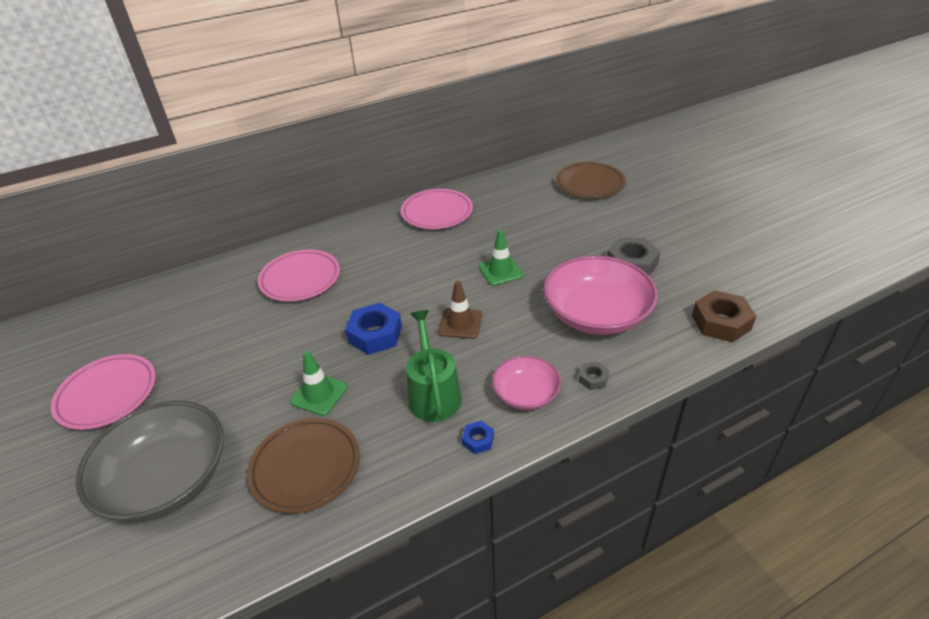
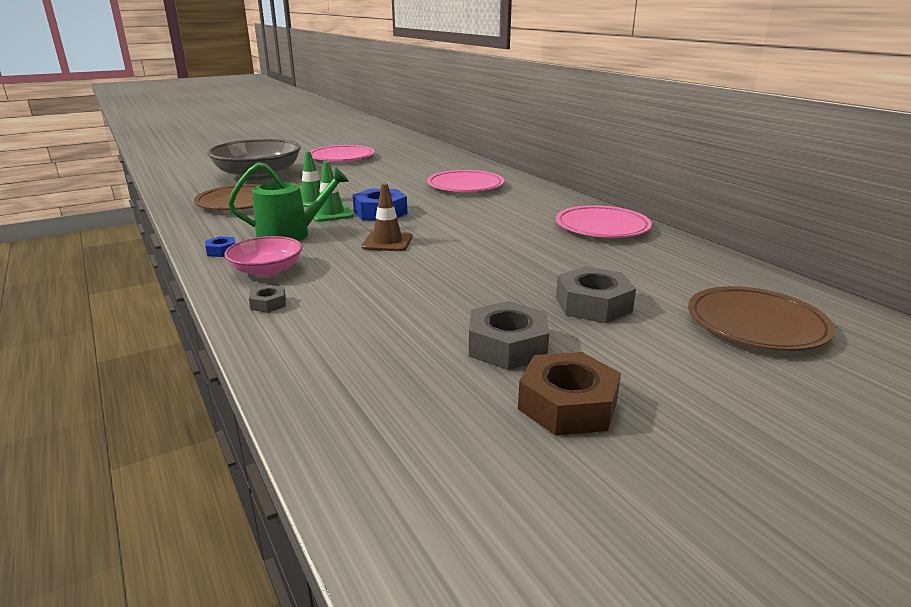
camera: 85 degrees right, 15 degrees down
green traffic cone [479,230,524,286] -> green traffic cone moved to [313,161,354,222]
pink bowl [543,255,658,335] -> none
brown nut [692,290,756,343] -> brown nut moved to [518,352,621,436]
none -> grey nut [556,266,636,323]

